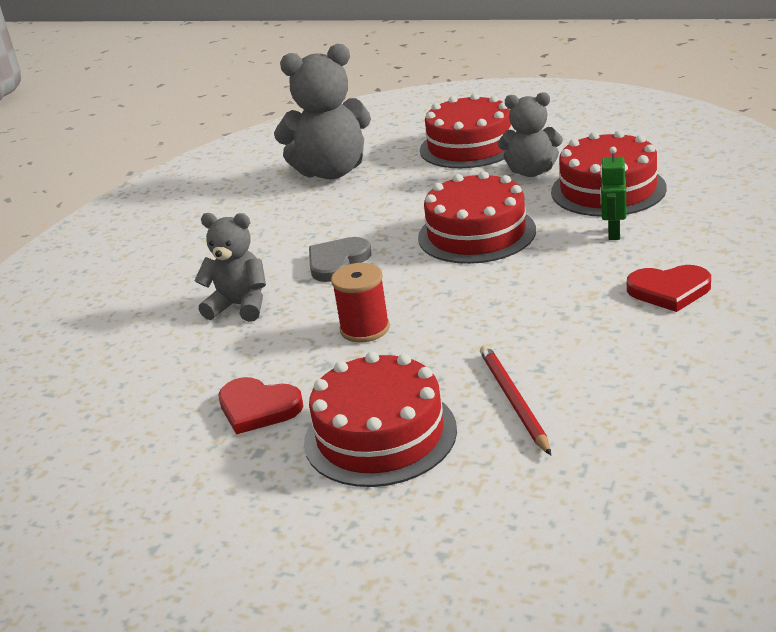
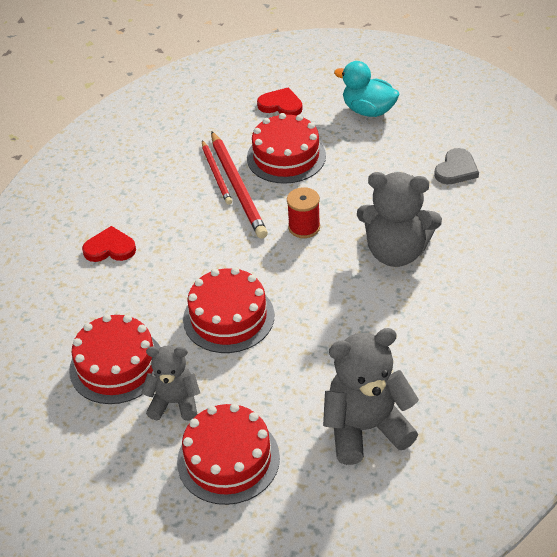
camera: 175 degrees right, 15 degrees up
grey teddy bear [194,213,266,322] -> grey teddy bear [357,172,442,267], size x1.61
red heart [218,377,303,435] -> red heart moved to [257,87,303,116]
grey heart [309,237,371,282] -> grey heart moved to [434,148,479,184]
green robot [600,147,626,240] -> none
none -> red pencil [211,131,268,239]
none -> turquoise duck [334,61,399,117]

